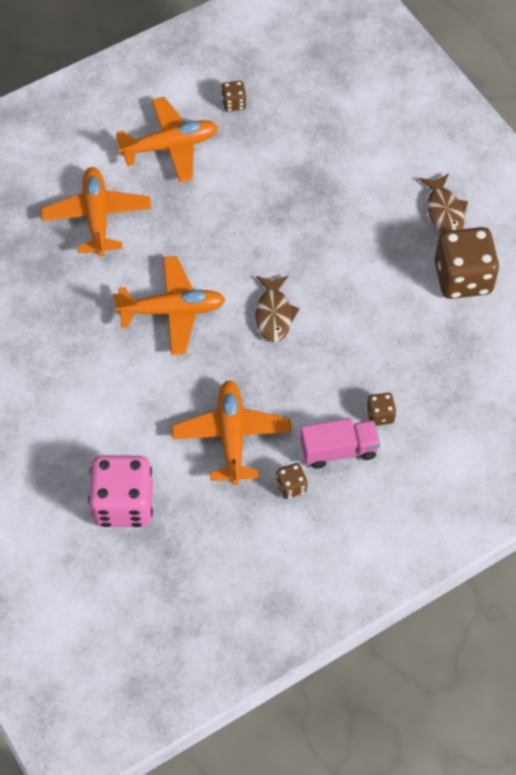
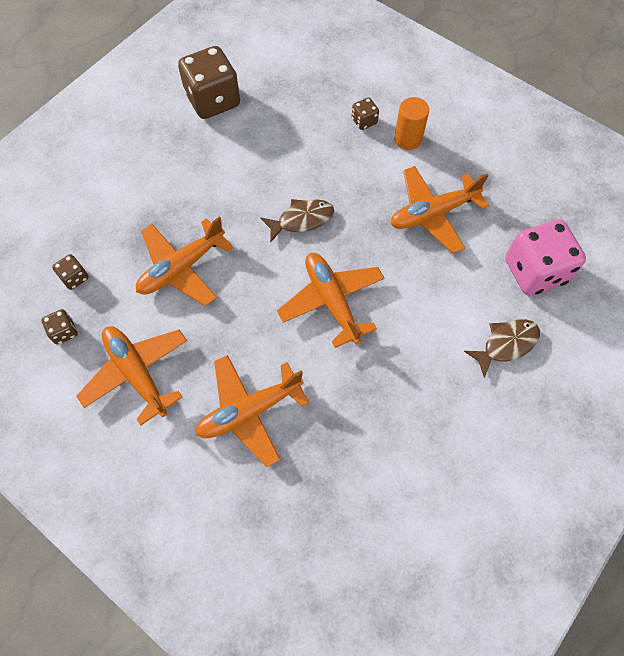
camera: 110 degrees left, 5 degrees up
brown dice [276,463,307,499] -> brown dice moved to [52,254,89,290]
pink truck [300,418,380,469] -> orange cylinder [394,97,429,150]
brown fish [419,173,468,233] -> brown fish moved to [464,319,540,378]
none -> orange plane [136,216,233,306]

